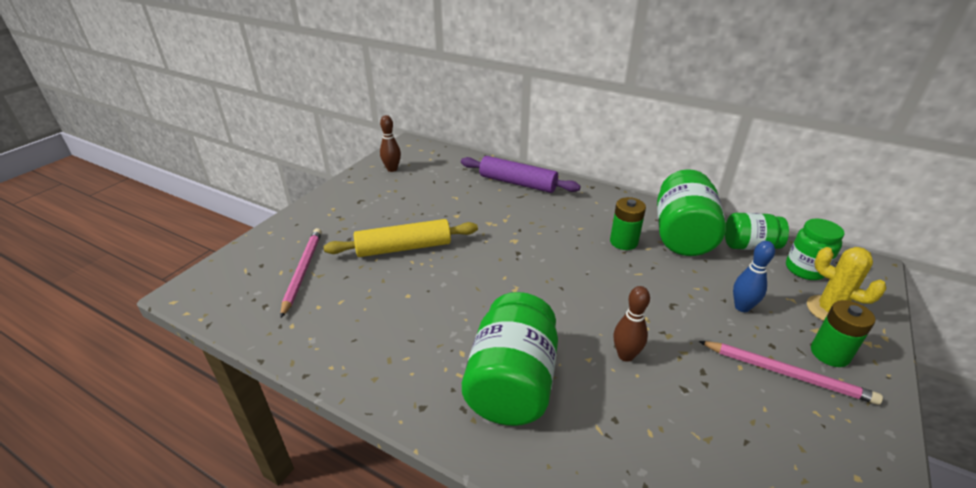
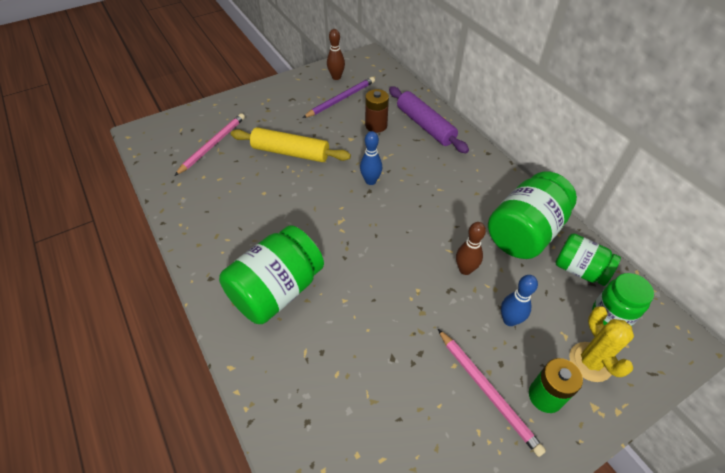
camera: 30 degrees right, 15 degrees up
green battery [610,197,646,250] -> none
brown bowling pin [613,286,650,362] -> brown bowling pin moved to [456,222,486,275]
none -> purple pencil [303,77,375,118]
none -> blue bowling pin [360,131,382,185]
none -> brown battery [365,89,389,133]

